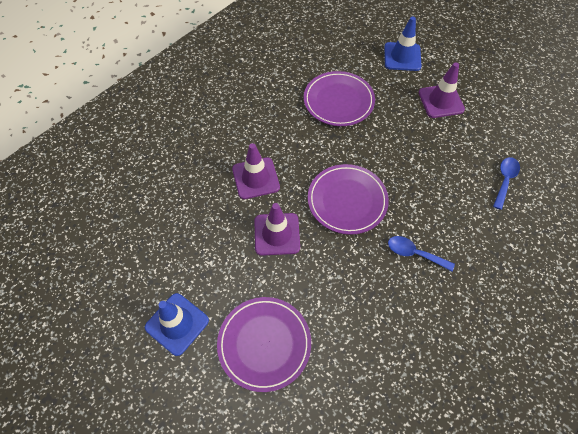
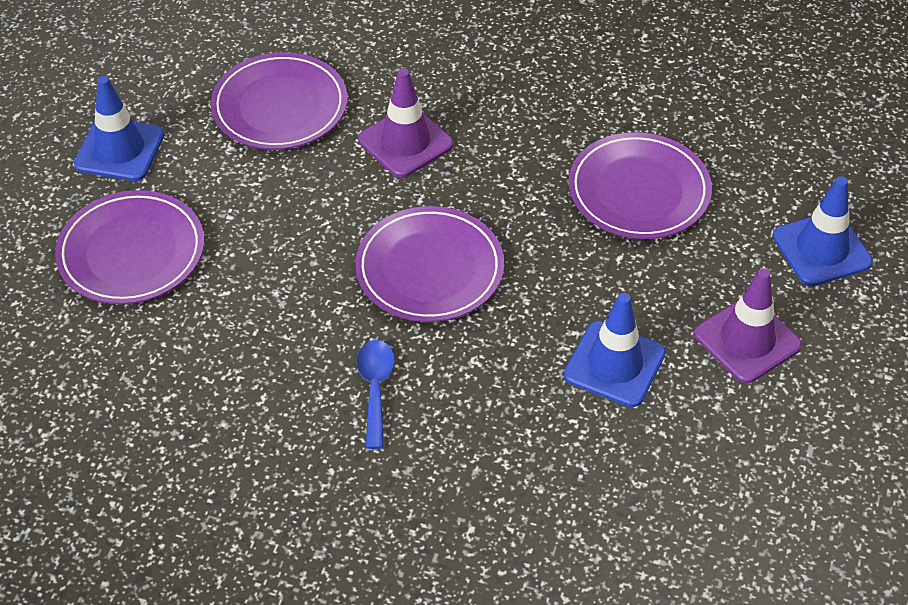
camera: 65 degrees right, 10 degrees down
purple traffic cone [254,203,300,256] -> none
blue spoon [493,157,520,210] -> none
none -> purple plate [211,52,347,150]
none -> blue traffic cone [564,293,666,407]

